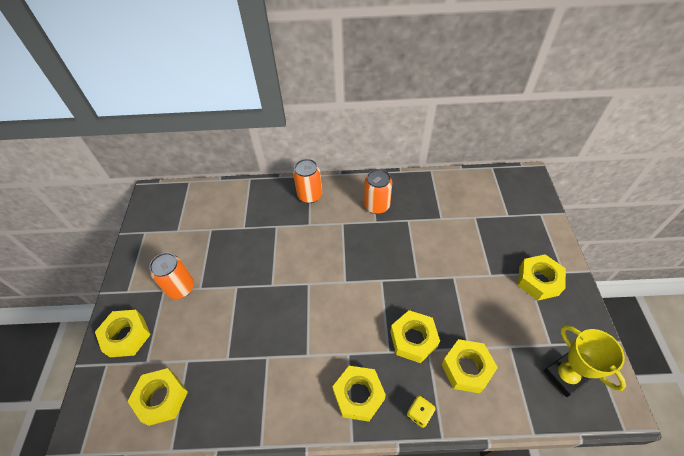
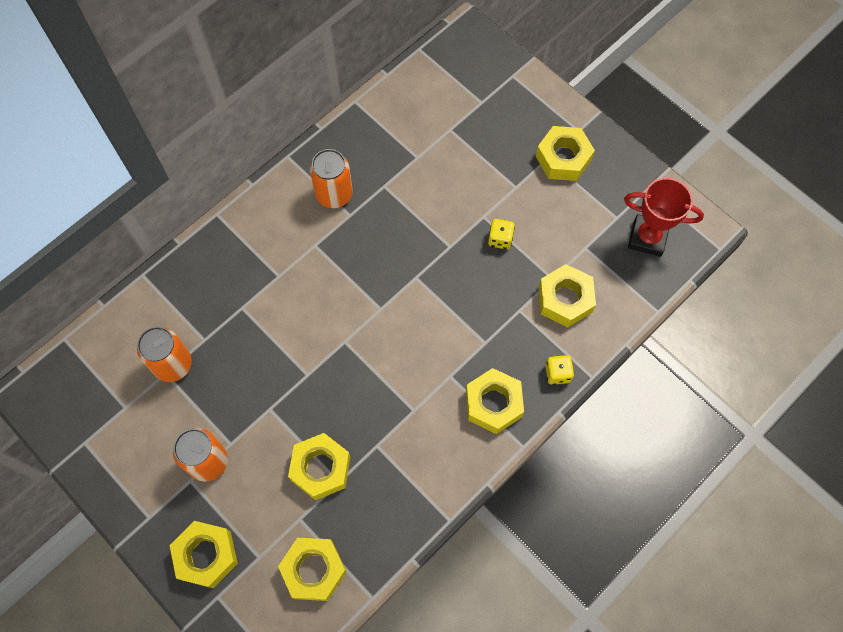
camera: 45 degrees left, 15 degrees up
orange can [293,159,322,203] -> orange can moved to [137,327,192,382]
yellow nut [390,310,440,363] -> yellow nut moved to [288,433,350,500]
yellow trophy [544,325,626,397] -> red trophy [624,178,704,257]
none -> yellow dice [488,219,515,249]

